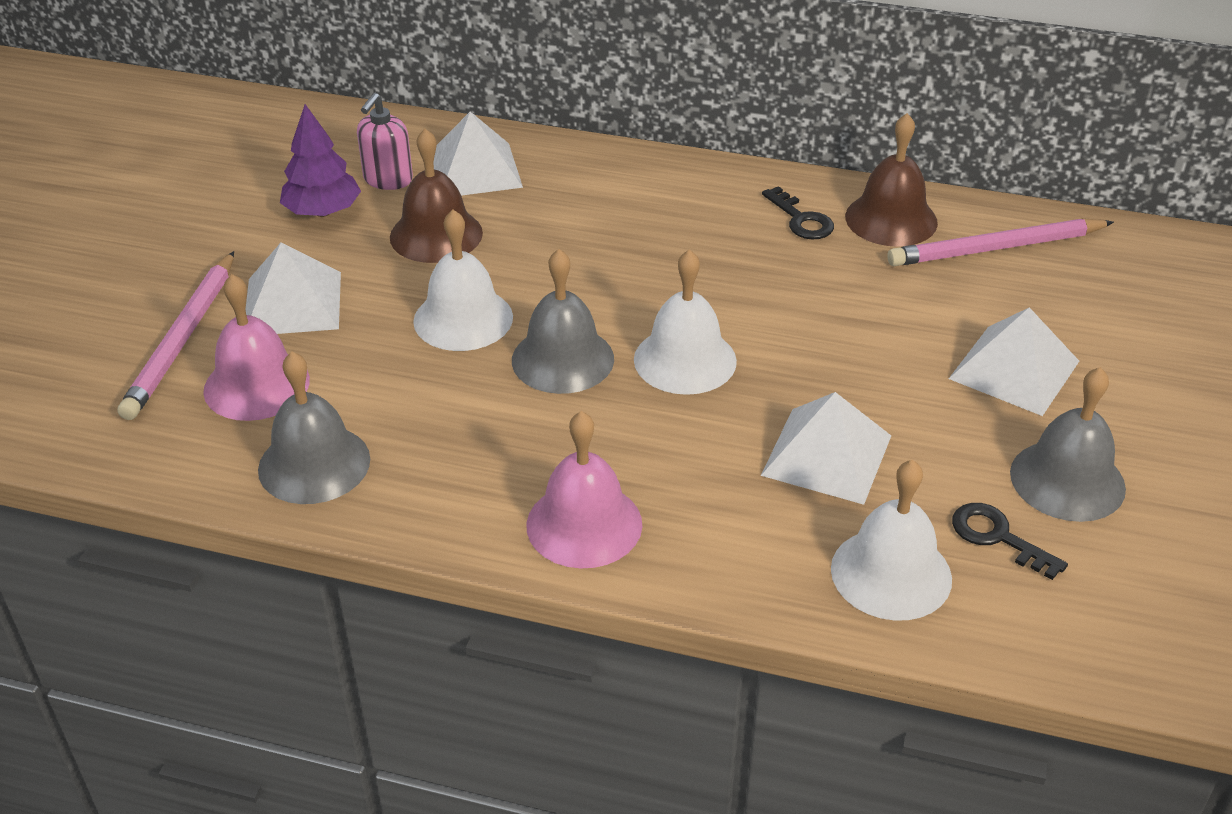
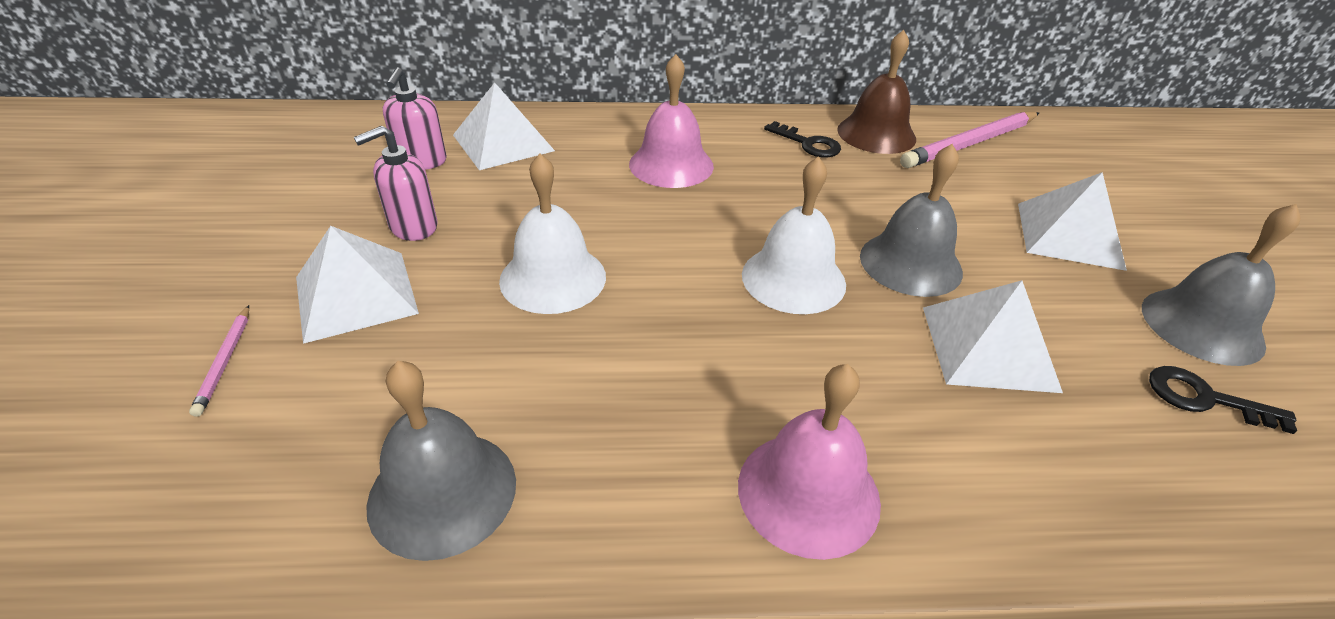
camera: 20 degrees left, 0 degrees up
pink pencil [118,251,234,420] -> pink pencil [189,305,249,417], size x0.47
pink bell [203,274,310,421] -> pink bell moved to [629,54,714,188]
purple tree [280,104,361,217] -> none
brown bell [390,129,483,263] -> none
grey bell [512,249,614,394] -> grey bell moved to [860,144,963,297]
white bell [831,460,952,620] -> none
none -> pink soap dispenser [354,126,438,241]

